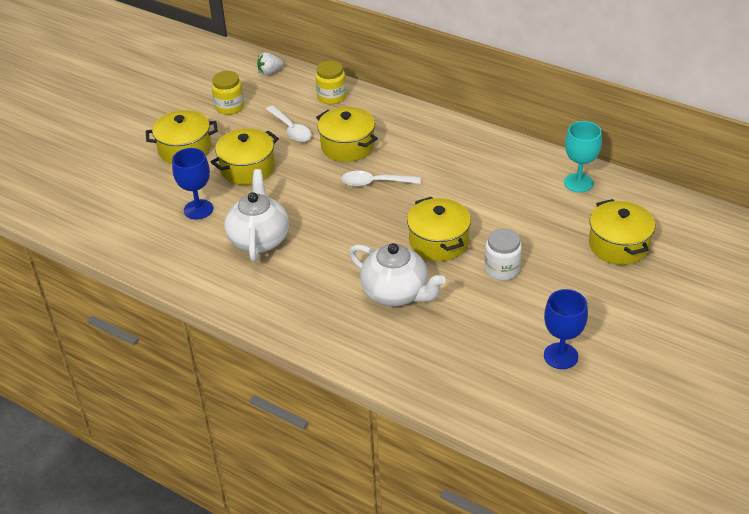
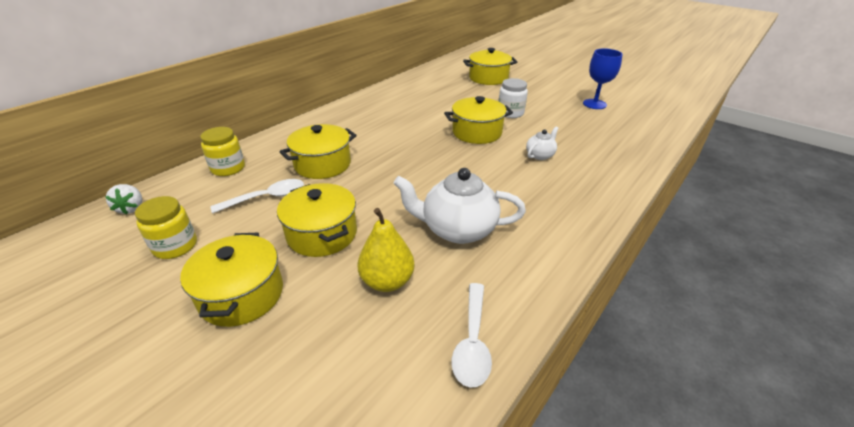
camera: 85 degrees left, 5 degrees down
blue goblet [172,148,213,219] -> yellow pear [358,208,415,292]
white spoon [341,171,421,187] -> white spoon moved to [452,283,492,387]
white teapot [349,243,446,306] -> white teapot [526,126,559,160], size x0.51
turquoise goblet [564,121,602,193] -> none

